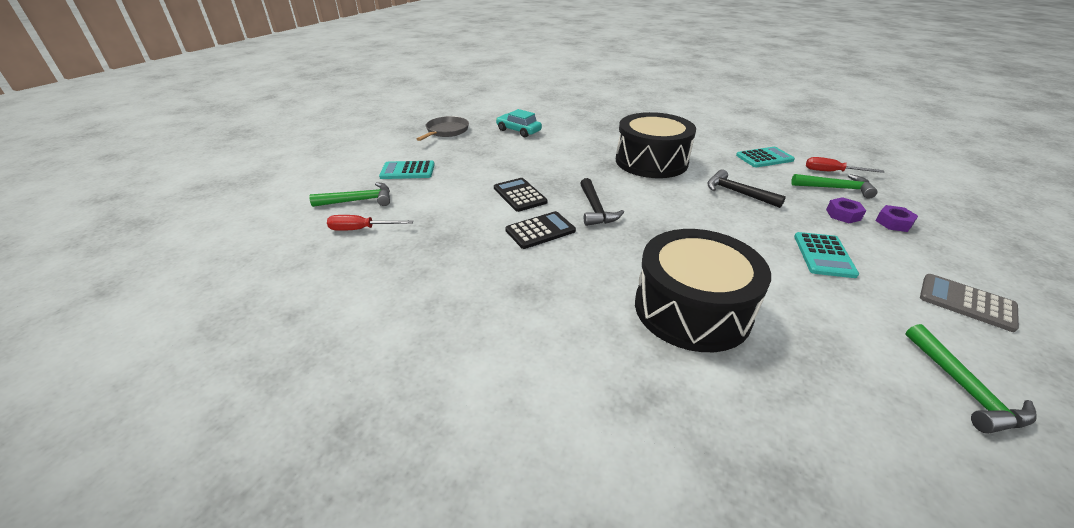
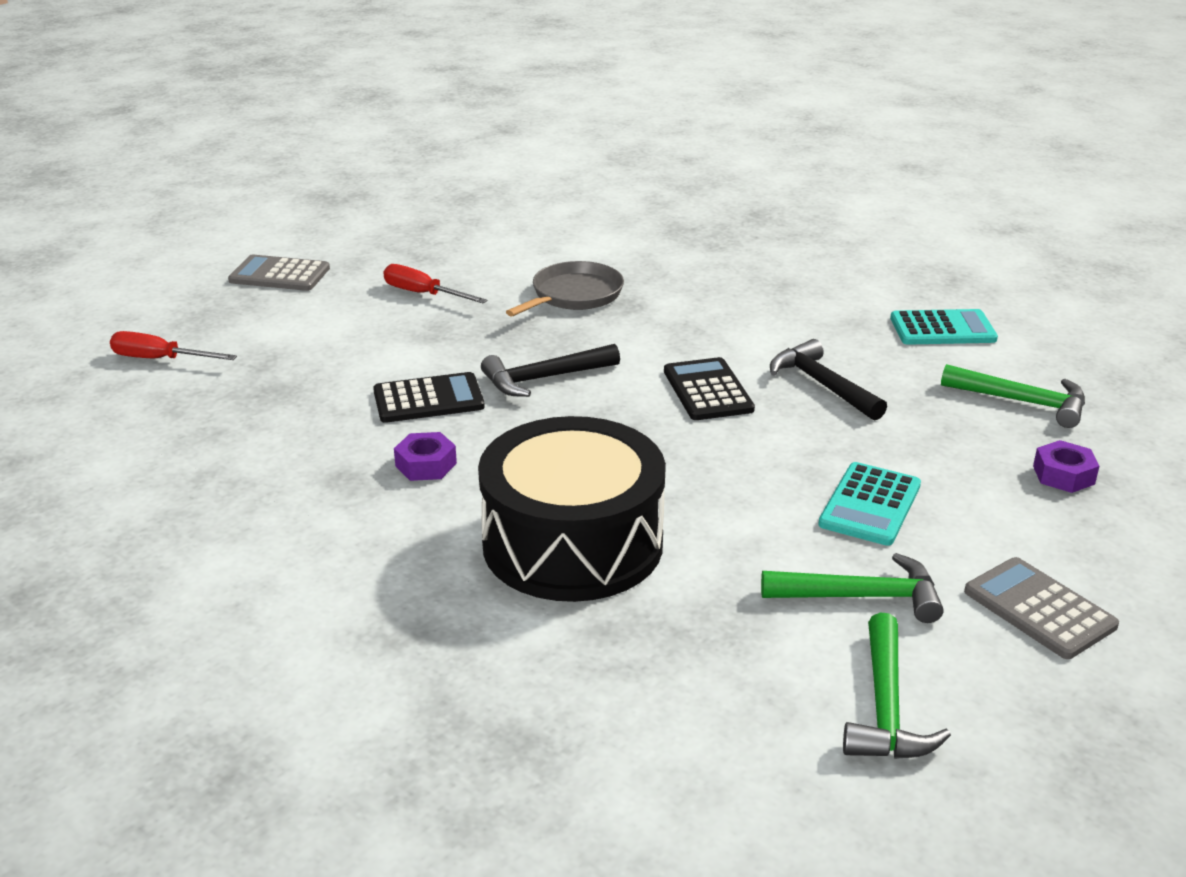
camera: 15 degrees right, 5 degrees down
green hammer [309,182,390,207] -> green hammer moved to [761,553,944,623]
turquoise calculator [379,161,435,179] -> grey calculator [228,255,330,291]
grey pan [417,116,469,141] -> grey pan moved to [506,261,624,316]
black calculator [494,178,548,212] -> black calculator moved to [664,357,755,420]
turquoise car [496,109,542,137] -> none
black hammer [580,178,624,226] -> black hammer turned 60 degrees clockwise [481,344,620,397]
black drum [616,112,696,178] -> none
red screwdriver [806,157,884,173] -> red screwdriver moved to [383,264,487,303]
purple nut [826,197,866,223] -> purple nut moved to [394,432,457,481]

